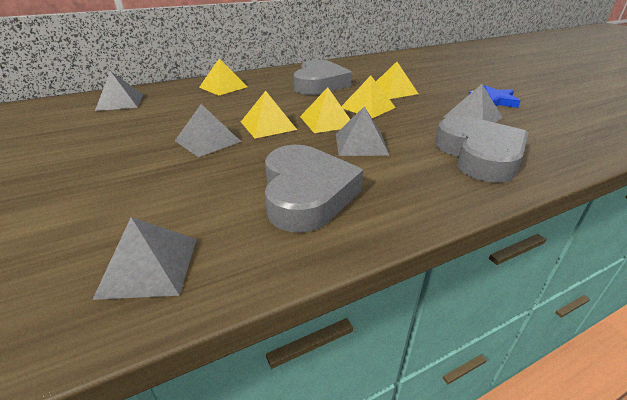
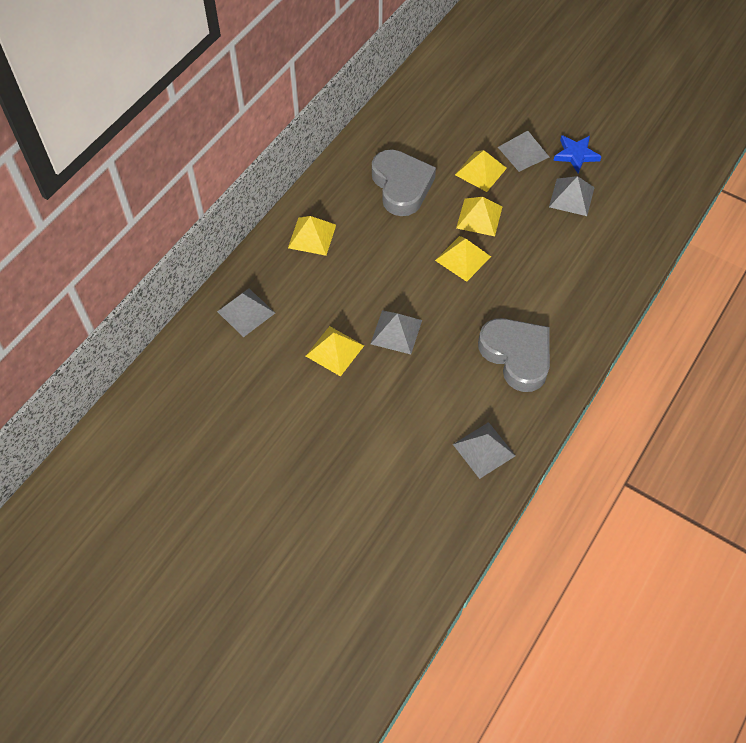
camera: 30 degrees left, 25 degrees up
yellow pyramid [241,91,297,138] -> yellow pyramid moved to [306,326,364,377]
grey pyramid [336,107,390,156] -> grey pyramid moved to [498,131,549,172]
grey heart [435,116,528,183] -> none

